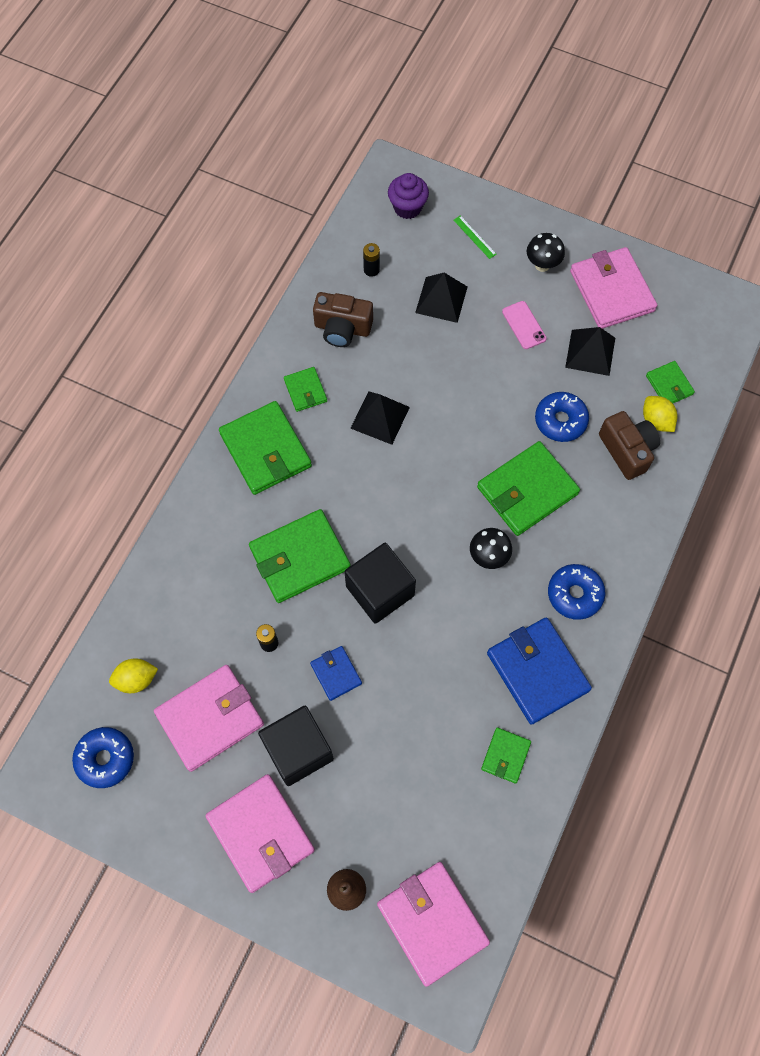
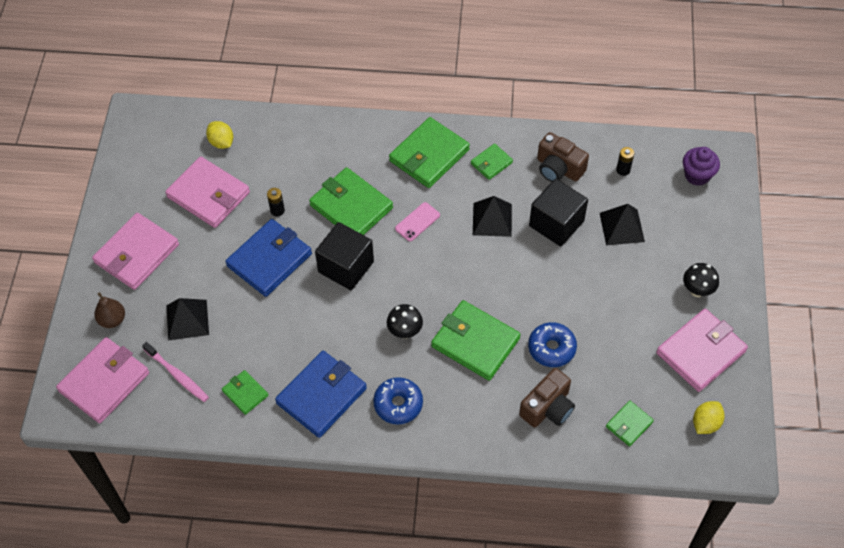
camera: 70 degrees right, 10 degrees down
blue donut [72,727,134,788] -> none
black cube [258,706,334,786] -> black cube moved to [529,179,588,246]
blue wallet [310,646,362,701] -> blue wallet [225,219,312,297], size x1.94
brown camera [313,292,373,347] -> brown camera turned 45 degrees counterclockwise [537,132,589,182]
green ruler [454,215,497,259] -> none
green wallet [481,727,531,783] -> green wallet turned 45 degrees clockwise [222,370,269,415]
pink phone [502,301,547,349] -> pink phone moved to [395,202,440,241]
black pyramid [565,327,615,376] -> black pyramid moved to [166,298,209,341]
yellow lemon [643,396,677,432] -> yellow lemon moved to [693,401,725,434]
none -> pink toothbrush [142,342,209,402]

